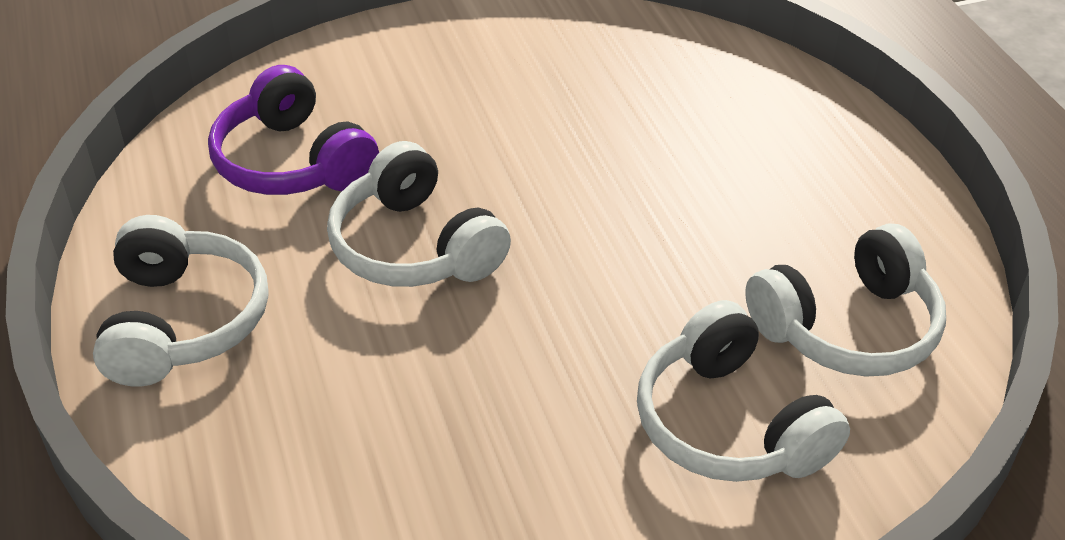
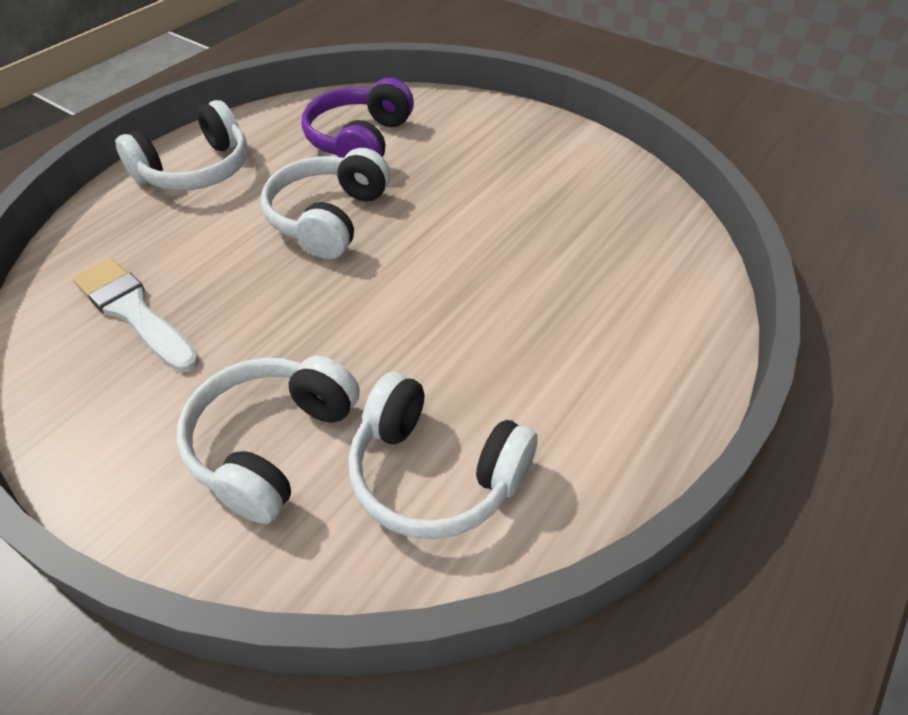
camera: 55 degrees right, 5 degrees up
none -> white brush [73,258,199,372]

